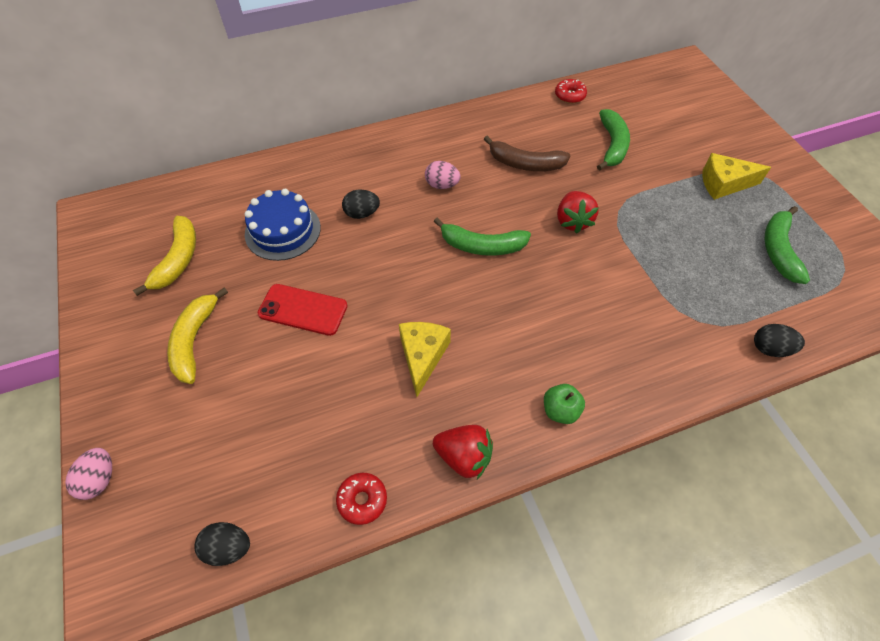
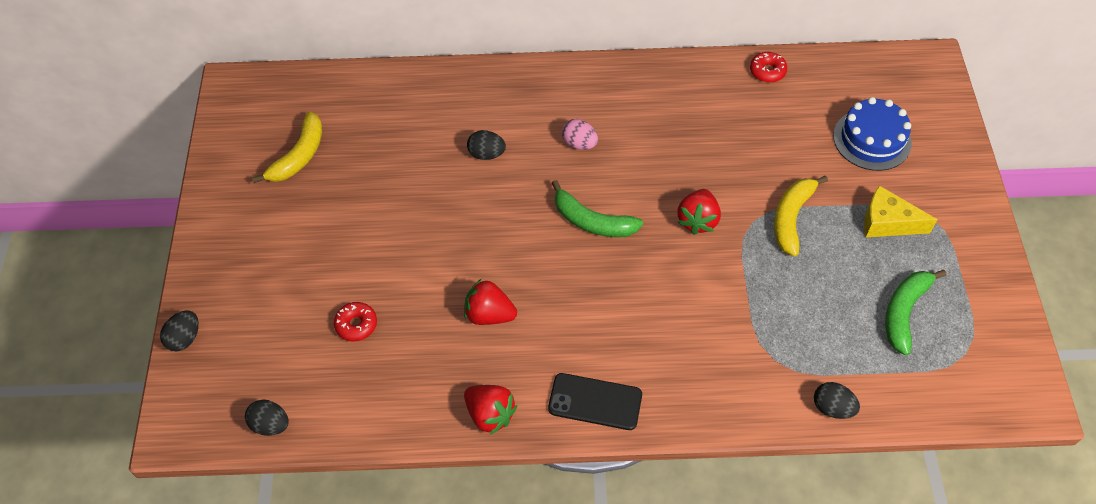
camera: 20 degrees right, 0 degrees up
pink egg [65,448,112,500] -> black egg [160,311,199,351]
yellow banana [167,288,228,384] -> yellow banana moved to [774,176,828,256]
blue cake [244,189,321,261] -> blue cake moved to [833,97,912,171]
red phone [258,284,348,336] -> none
red donut [336,473,387,525] -> red donut moved to [334,302,377,341]
yellow cheese [399,322,451,397] -> red strawberry [464,279,517,325]
brown banana [484,136,570,171] -> none
green apple [544,384,585,424] -> black phone [548,373,642,430]
green banana [597,109,630,171] -> none

